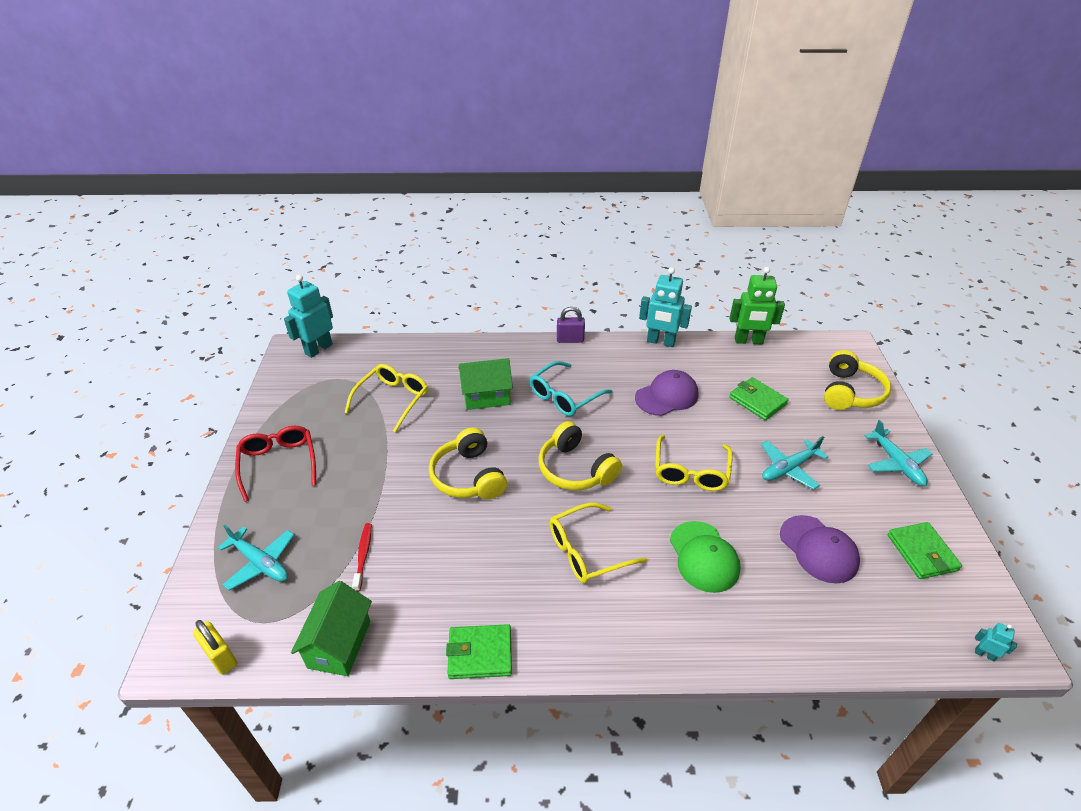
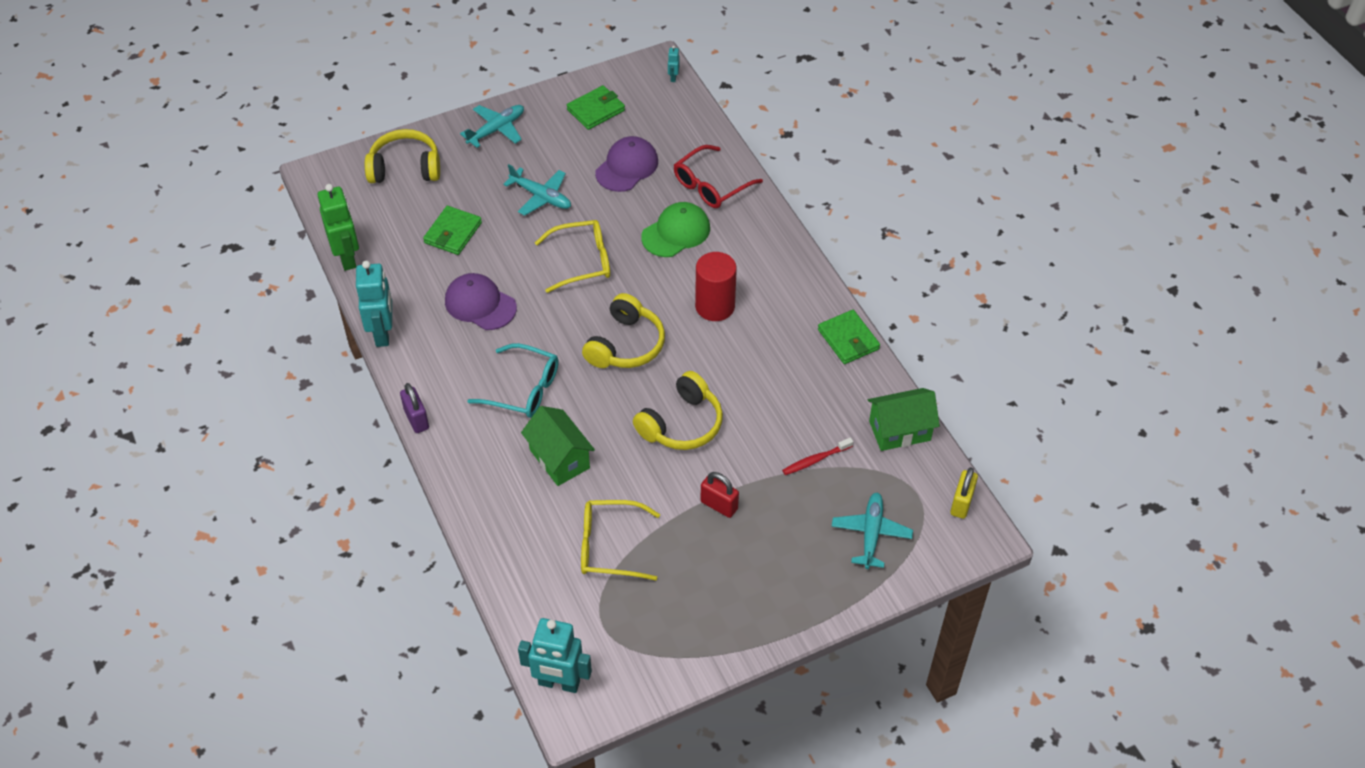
camera: 115 degrees left, 10 degrees up
red glasses [235,426,316,502] -> red glasses moved to [674,145,763,208]
yellow glasses [550,502,647,583] -> red cylinder [695,252,737,321]
none -> red padlock [701,472,739,518]

